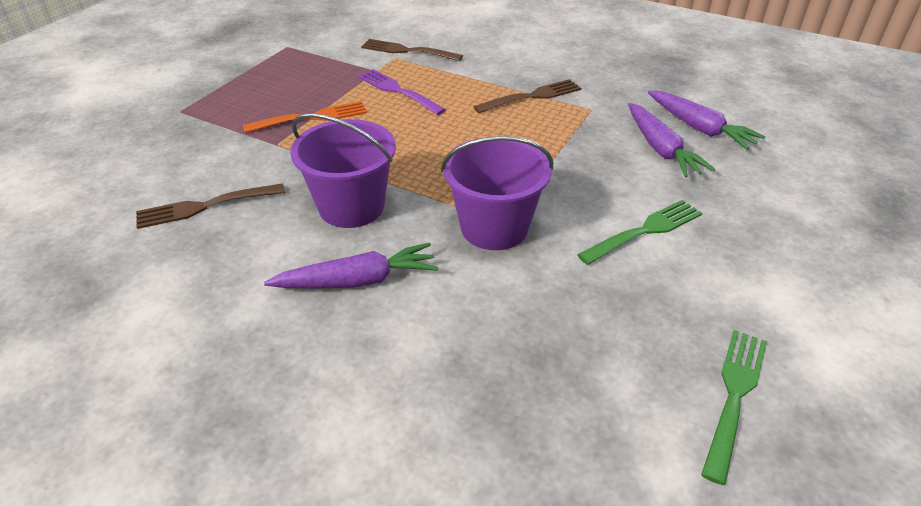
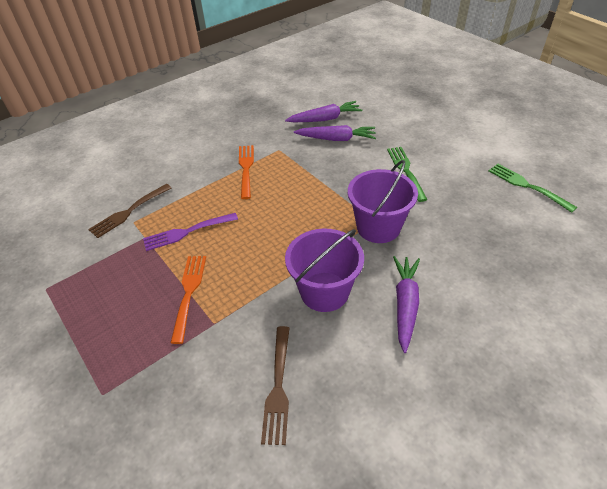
camera: 65 degrees left, 5 degrees up
brown fork [473,79,581,113] -> orange fork [239,145,254,199]

